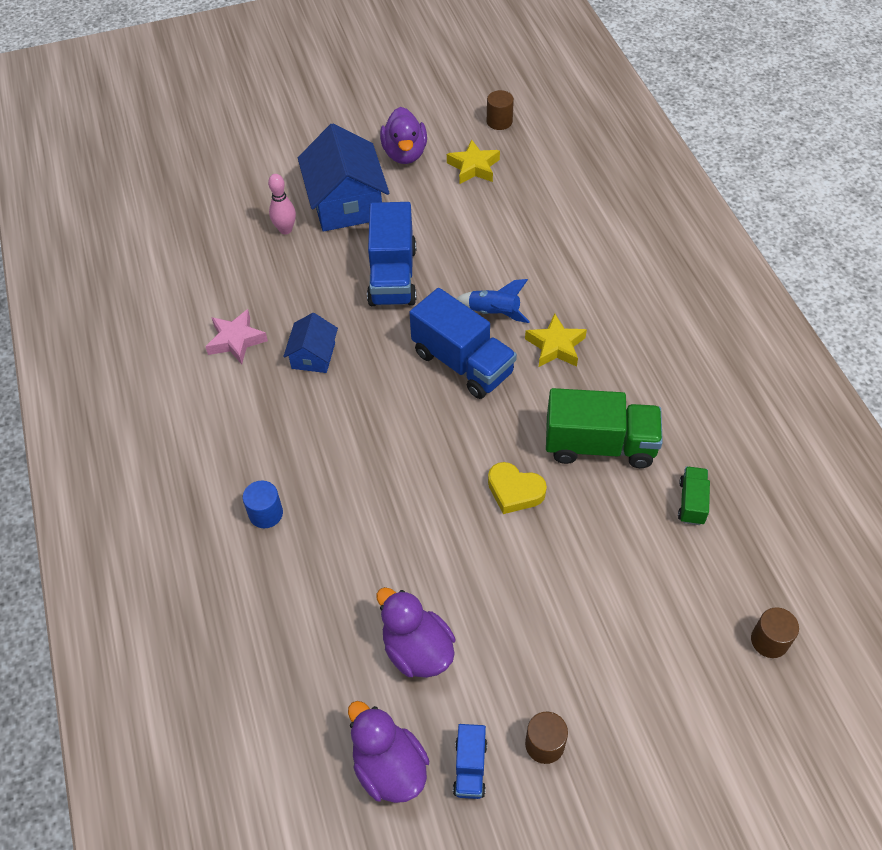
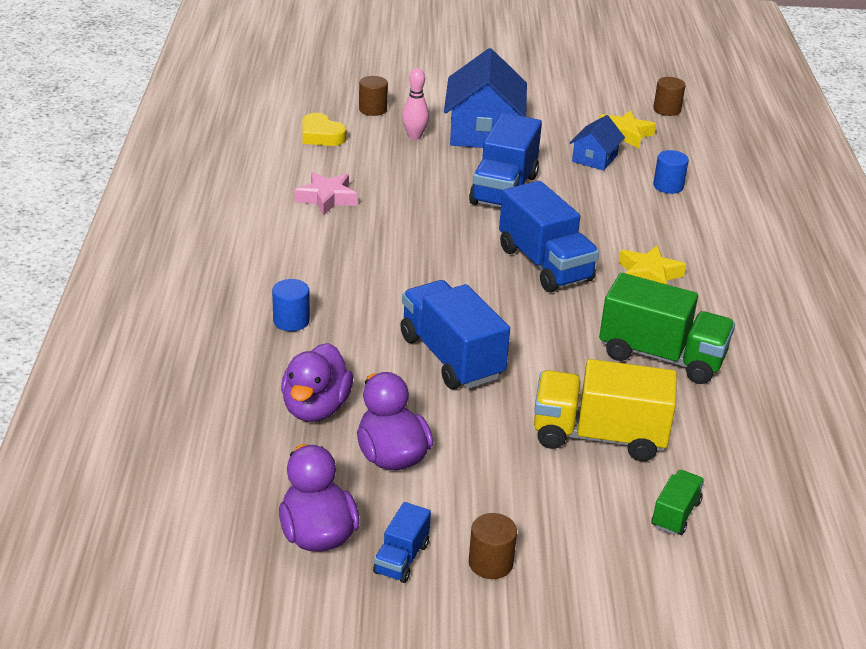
camera: 15 degrees right, 20 degrees down
blue house [283,313,338,373] -> blue house moved to [570,115,625,171]
purple duck [380,107,427,164] -> purple duck moved to [281,343,353,422]
blue rocket [456,279,530,323] -> none
yellow heart [488,462,547,514] -> yellow heart moved to [302,113,346,146]
green truck [678,466,710,525] -> green truck moved to [651,470,704,535]
brown cylinder [751,608,799,658] -> brown cylinder moved to [359,76,388,116]
none -> blue truck [400,280,510,389]
none -> yellow truck [534,359,677,461]
none -> blue cylinder [653,150,689,194]

